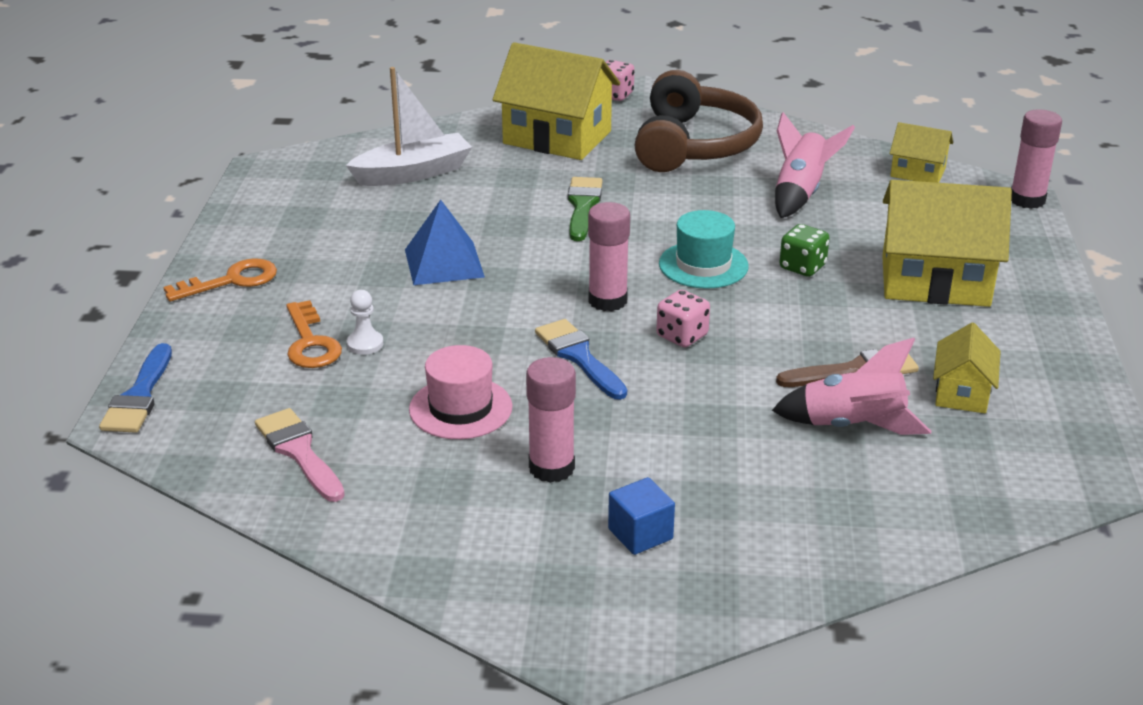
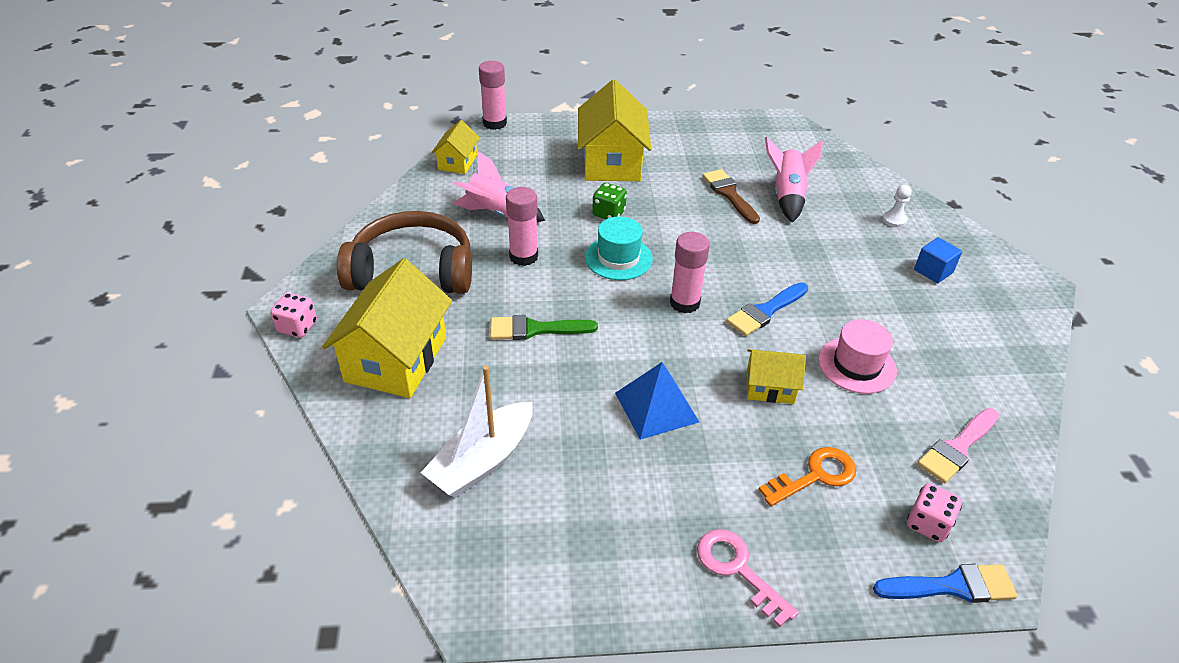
camera: 100 degrees left, 10 degrees up
orange key [164,258,277,301] -> pink key [697,529,799,627]
white boat [346,67,472,186] -> white boat turned 105 degrees counterclockwise [421,366,533,498]
white pawn [347,290,383,355] -> white pawn moved to [882,185,912,228]
pink glue stick [526,357,576,483] -> pink glue stick moved to [506,187,538,266]
pink dice [656,290,710,347] -> pink dice moved to [907,483,962,542]
yellow house [933,323,1001,413] -> yellow house moved to [746,349,806,404]

